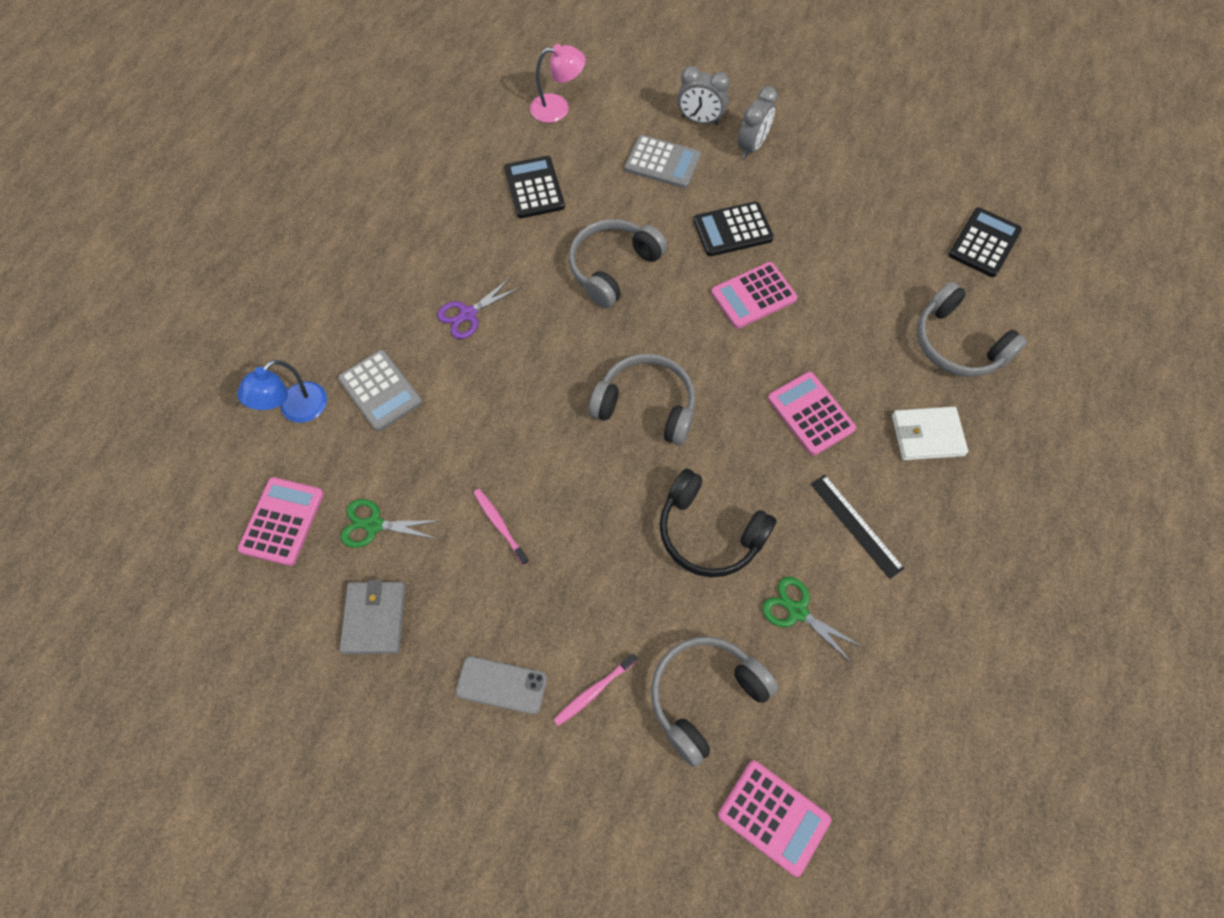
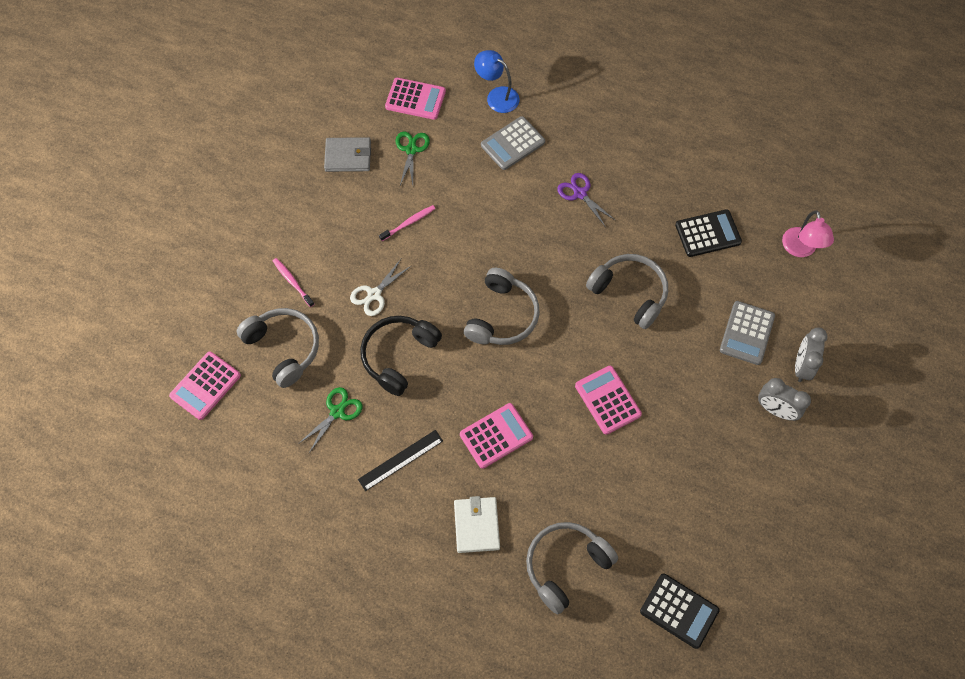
camera: 90 degrees right, 0 degrees up
grey phone [455,656,547,715] -> none
black calculator [693,202,774,256] -> none
none -> white scissors [350,259,411,316]

